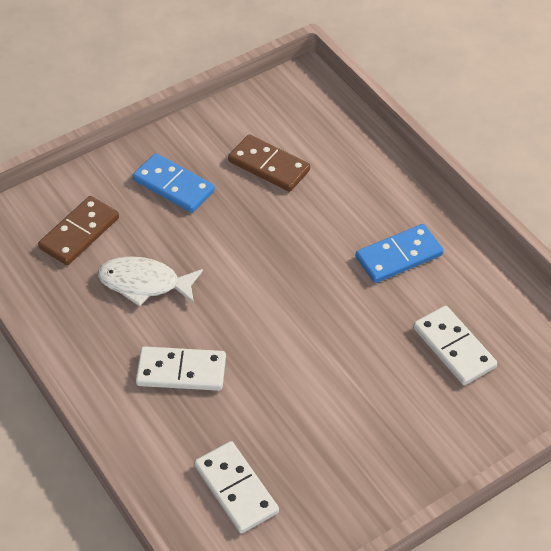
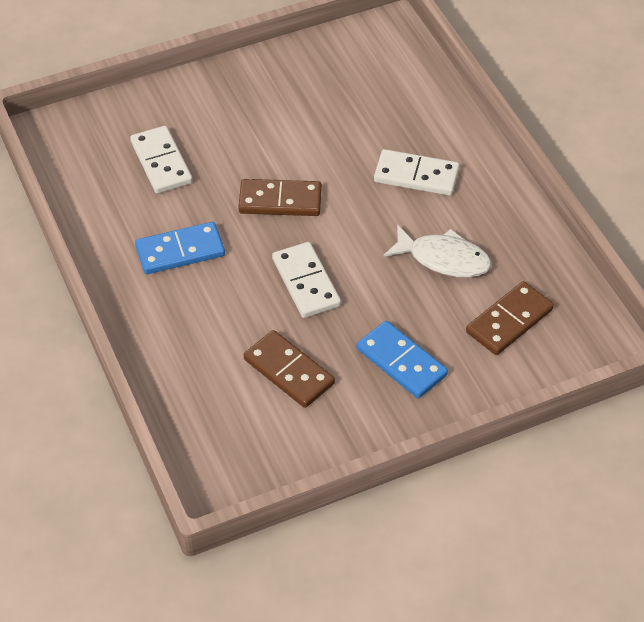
camera: 170 degrees left, 0 degrees up
white domino [194,441,279,533] -> white domino moved to [272,242,341,318]
none -> brown domino [238,179,322,216]

